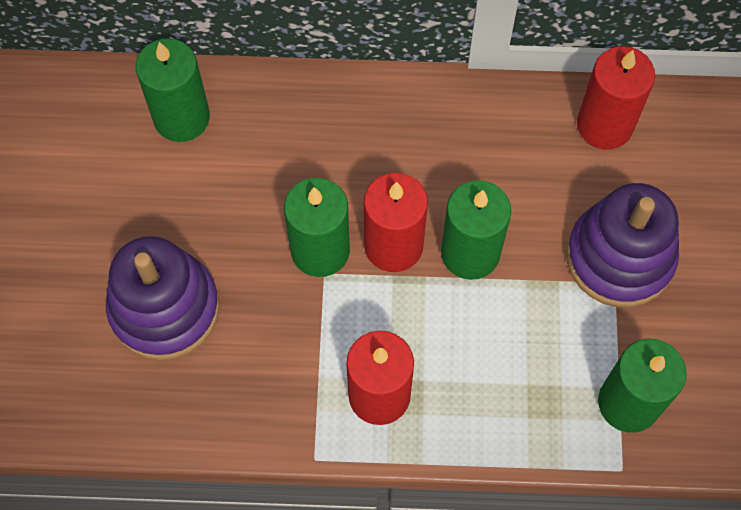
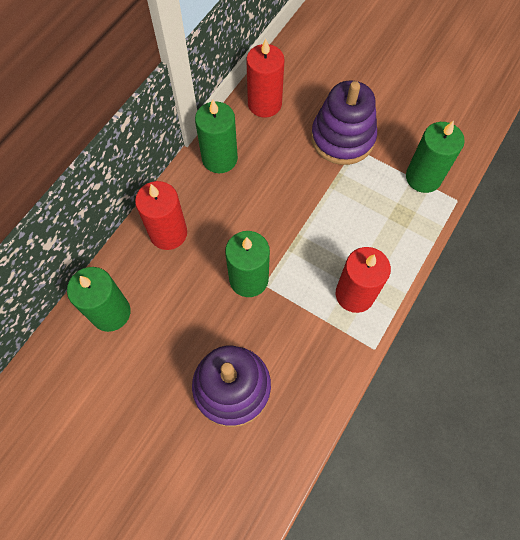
camera: 60 degrees left, 0 degrees up
red candle [364,173,428,272] -> red candle moved to [135,181,187,250]
green candle [441,180,511,280] -> green candle moved to [195,99,238,173]

